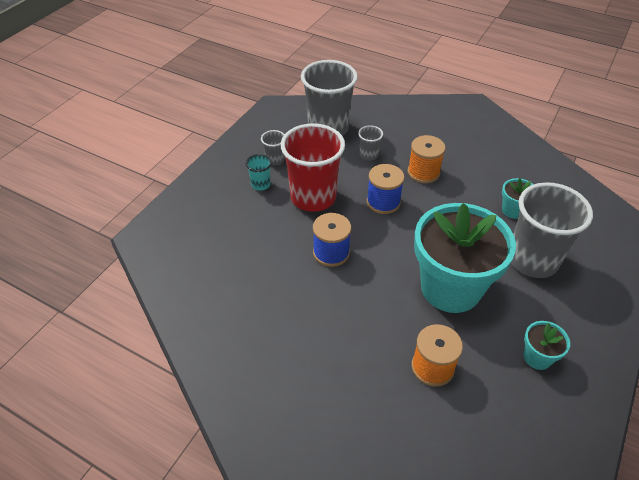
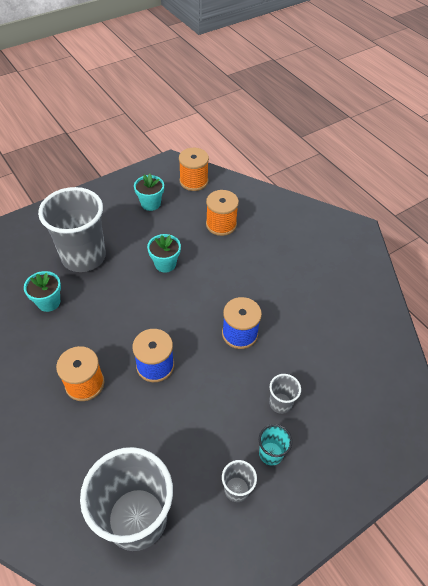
camera: 155 degrees left, 5 degrees up
red cup [281,123,345,212] -> none
grey cup [358,125,383,161] -> grey cup moved to [269,374,301,414]
turquoise flower pot [414,203,516,313] -> turquoise flower pot [147,234,181,273], size x0.42
none -> orange spool [179,148,209,191]

